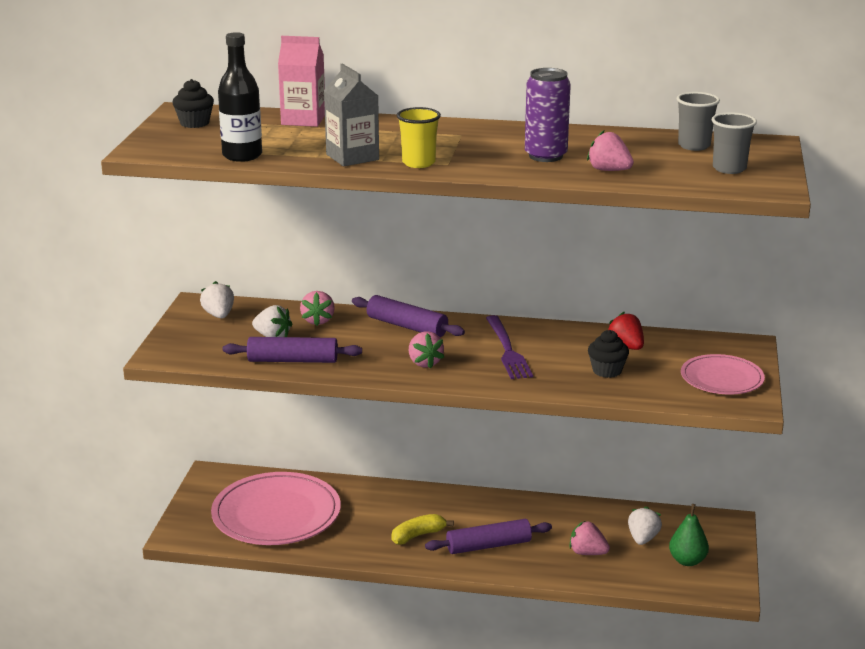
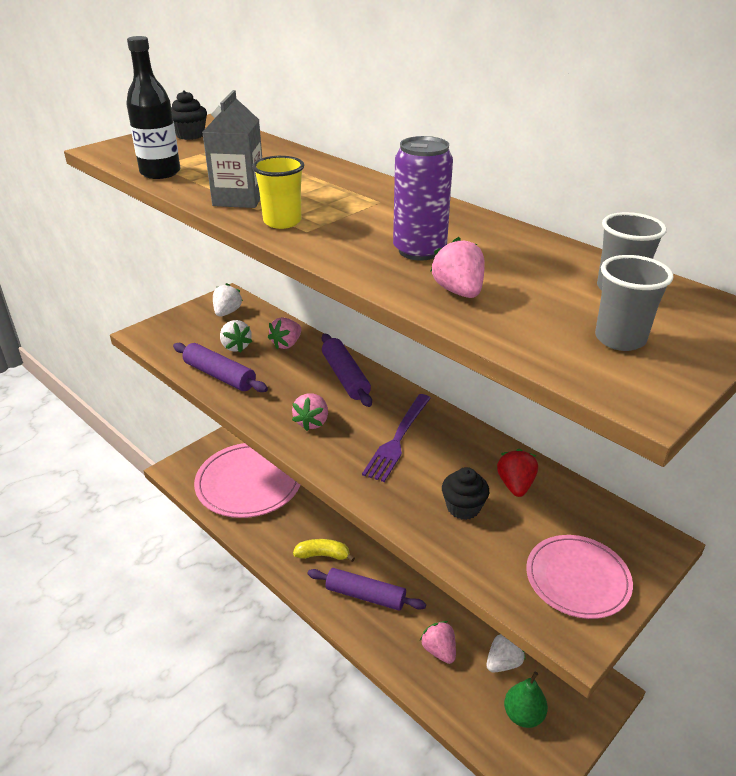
camera: 35 degrees right, 10 degrees up
pink carton [278,36,325,127] -> none

